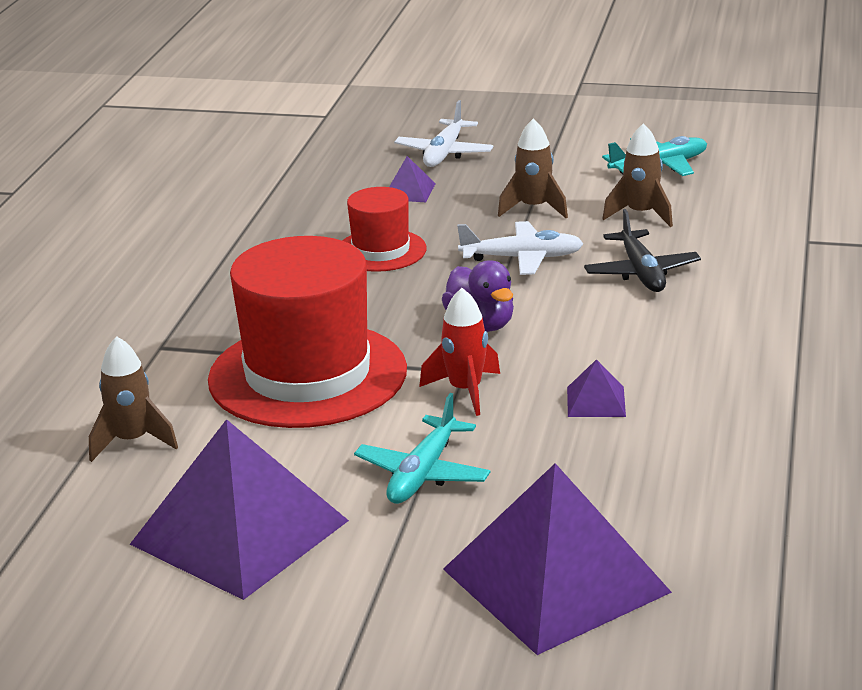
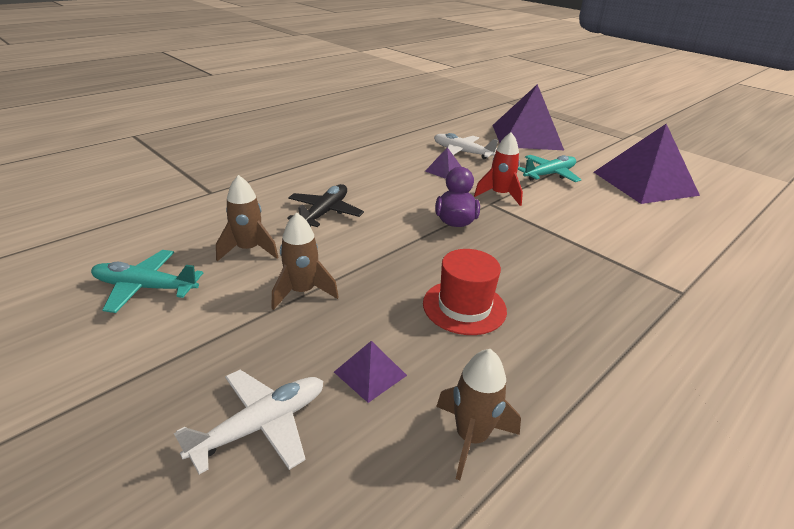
camera: 150 degrees left, 5 degrees up
brown rocket [89,336,178,462] -> brown rocket moved to [436,349,521,480]
red hat [208,236,407,428] -> none
white plane [457,221,584,275] -> white plane moved to [434,133,498,159]

